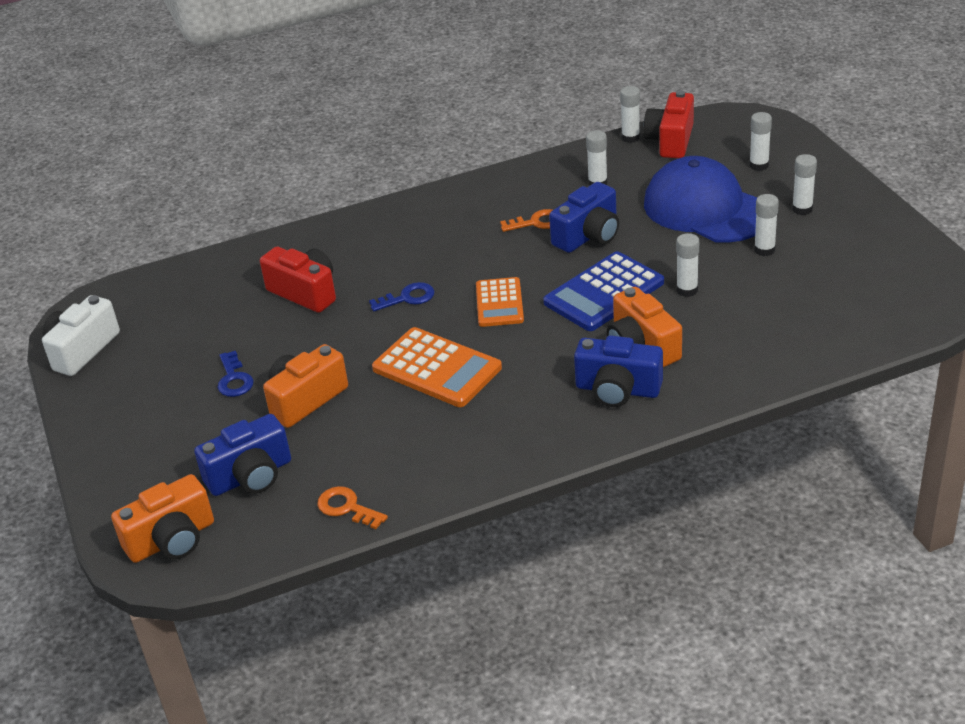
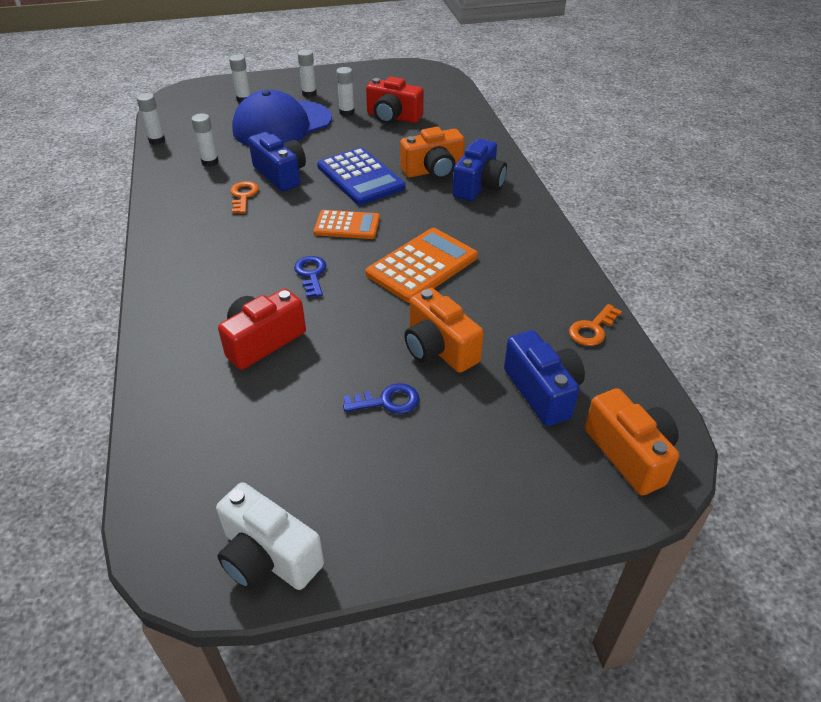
camera: 85 degrees left, 5 degrees up
red camera [643,90,694,158] -> red camera moved to [366,77,424,124]
white glue stick [676,233,699,297] -> none

